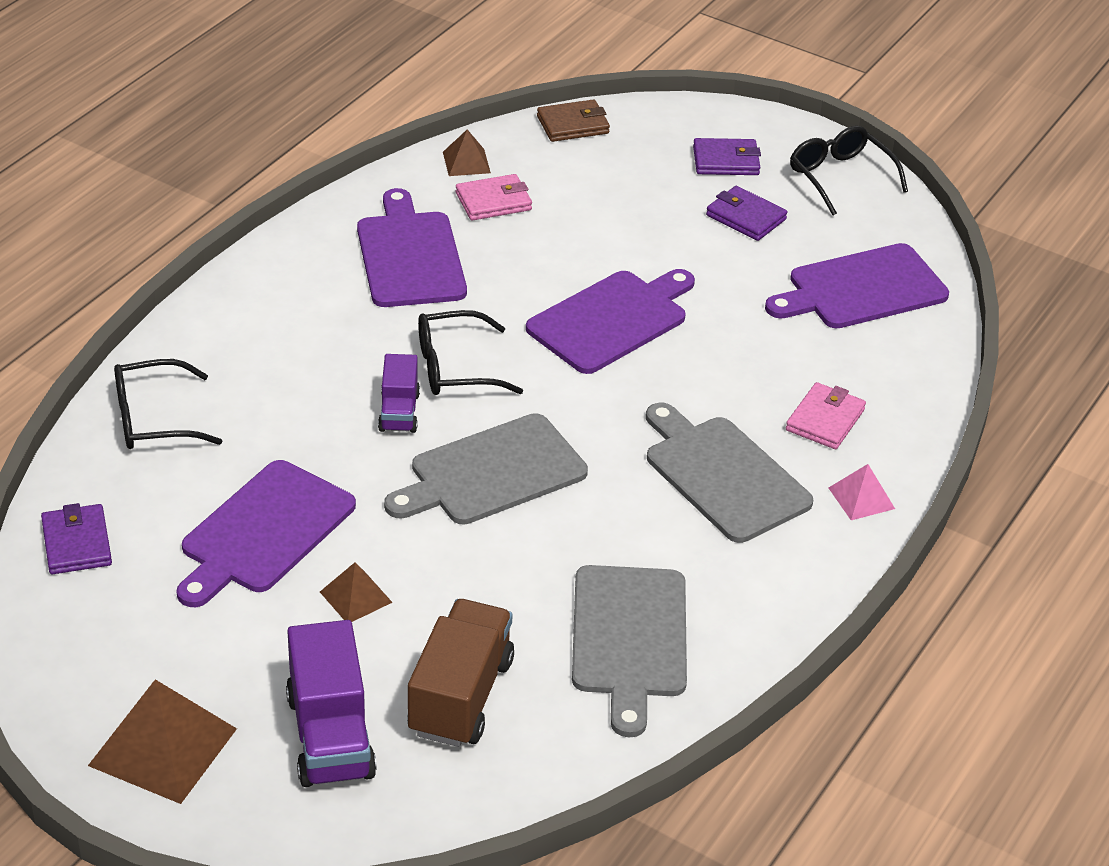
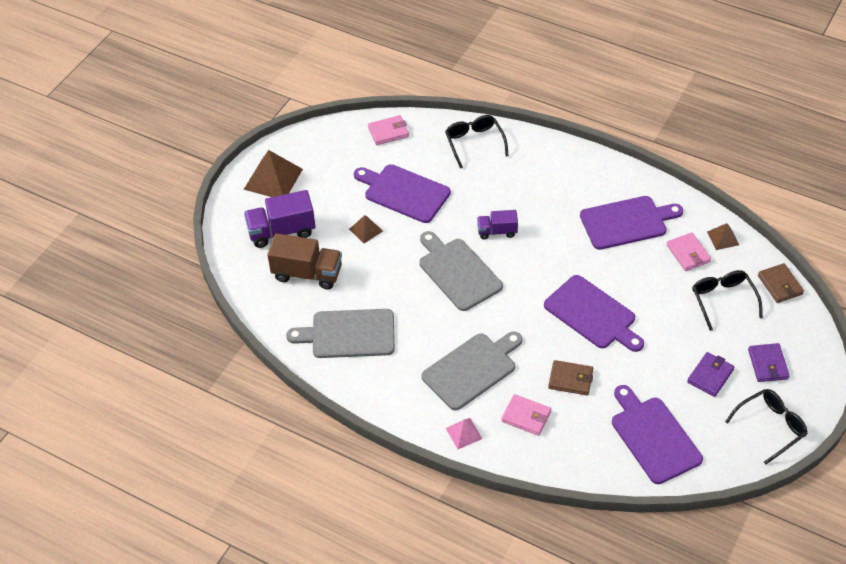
camera: 90 degrees right, 10 degrees up
purple wallet [41,503,112,574] -> pink wallet [368,115,409,145]
black glasses [418,310,523,395] -> black glasses moved to [692,270,763,331]
none -> brown wallet [548,360,593,395]

